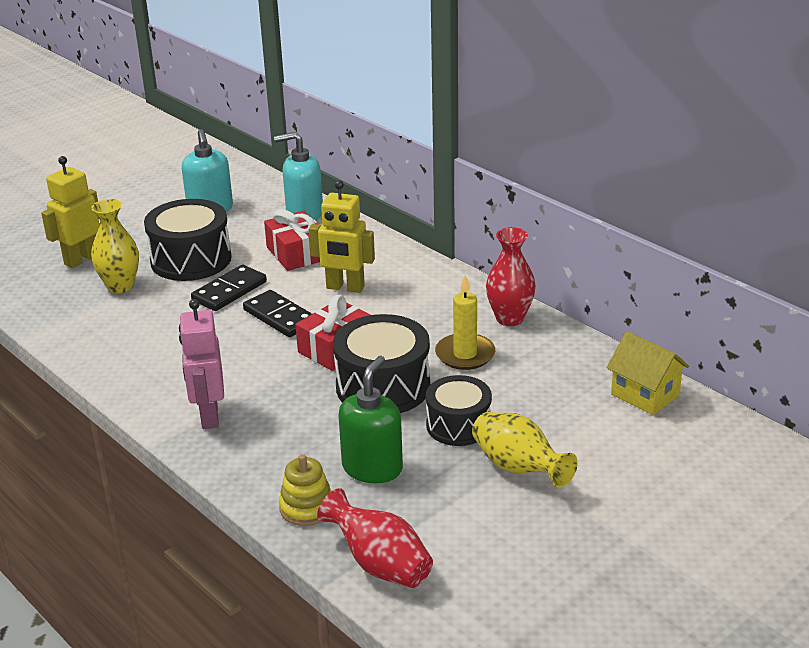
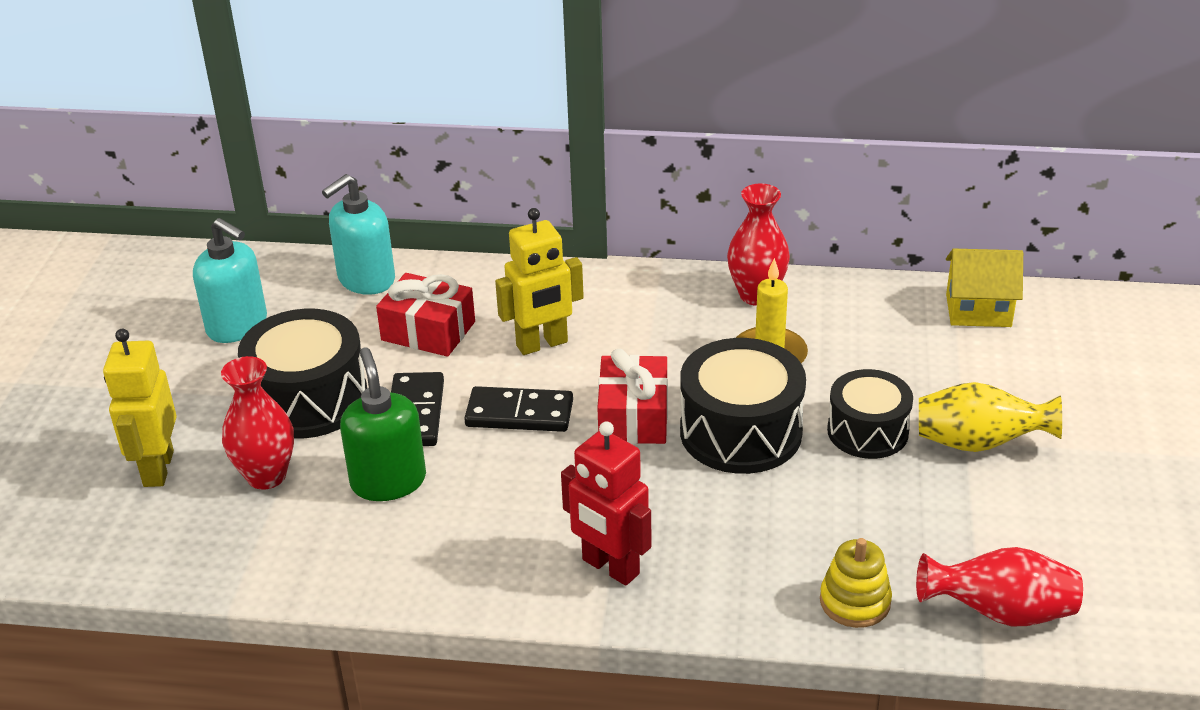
camera: 40 degrees left, 5 degrees up
yellow vase [91,199,139,293] -> red vase [221,356,294,490]
pink robot [179,299,224,429] -> red robot [561,421,652,586]
green soap dispenser [339,356,403,483] -> green soap dispenser moved to [340,347,426,501]

